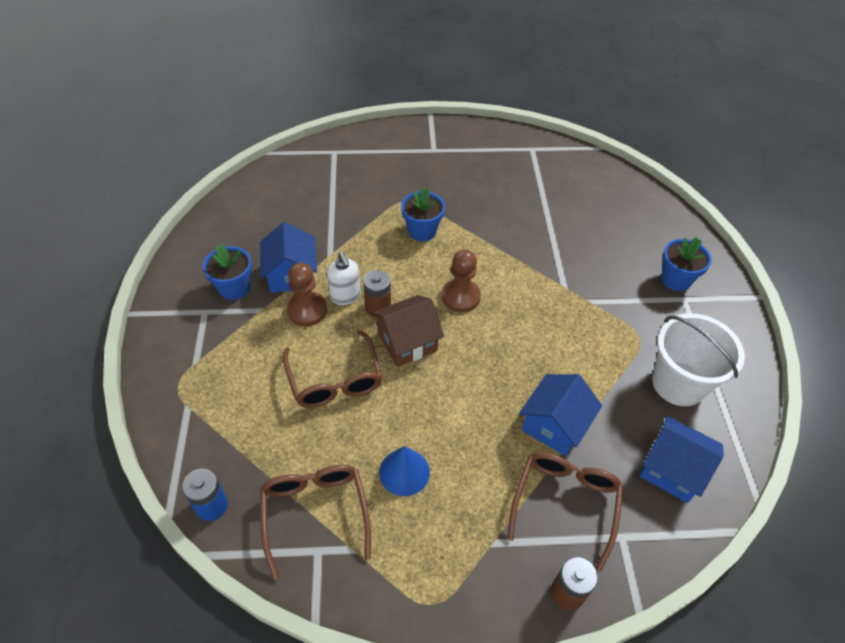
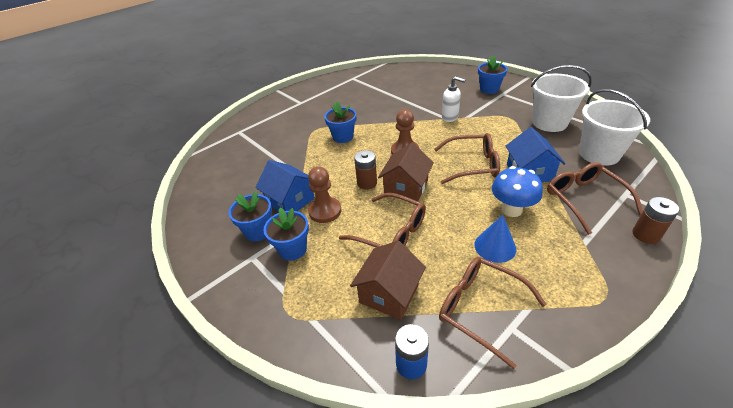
camera: 35 degrees left, 10 degrees down
white soap dispenser [327,252,360,305] -> white soap dispenser moved to [442,76,465,122]
blue house [640,416,724,503] -> white bucket [579,89,650,166]
none -> blue flower pot [264,207,309,261]
none -> brown house [350,241,426,320]
none -> brown glasses [434,133,500,184]
none -> blue mushroom [492,166,543,217]

